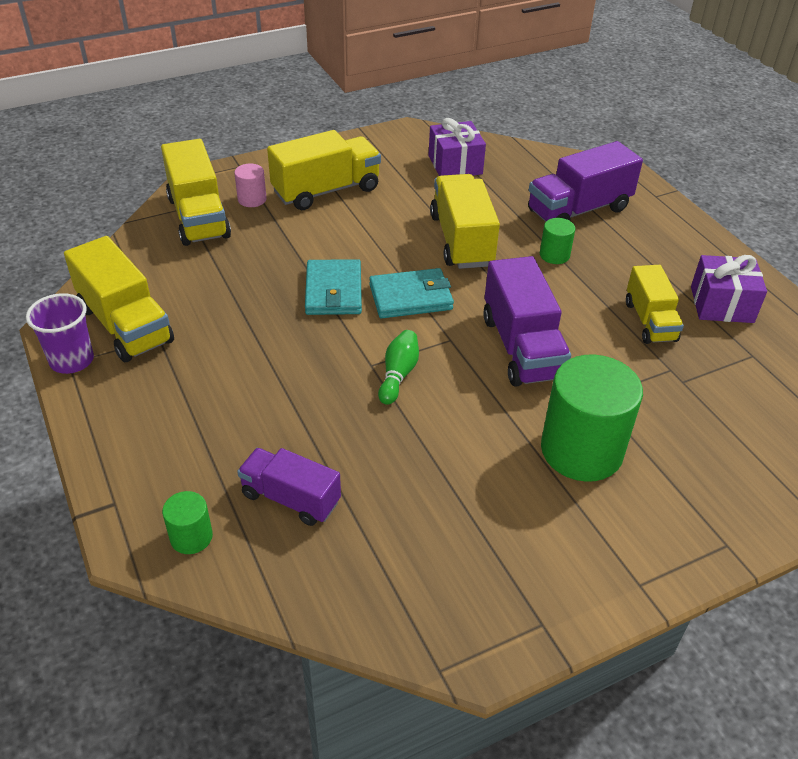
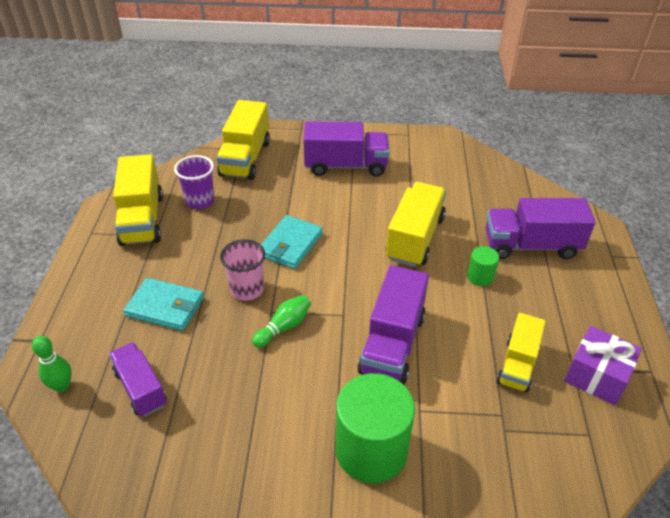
camera: 30 degrees right, 0 degrees up
purple cup [26,293,94,374] -> purple cup moved to [174,155,215,209]
green cylinder [162,491,213,554] -> green bowling pin [32,336,72,392]
pink cylinder [234,163,267,207] -> none
yellow truck [267,130,381,210] -> purple truck [303,121,390,177]
turquoise wallet [369,268,454,318] -> turquoise wallet moved to [123,278,204,331]
purple gift [428,118,486,176] -> none
none -> pink cup [220,239,265,301]

